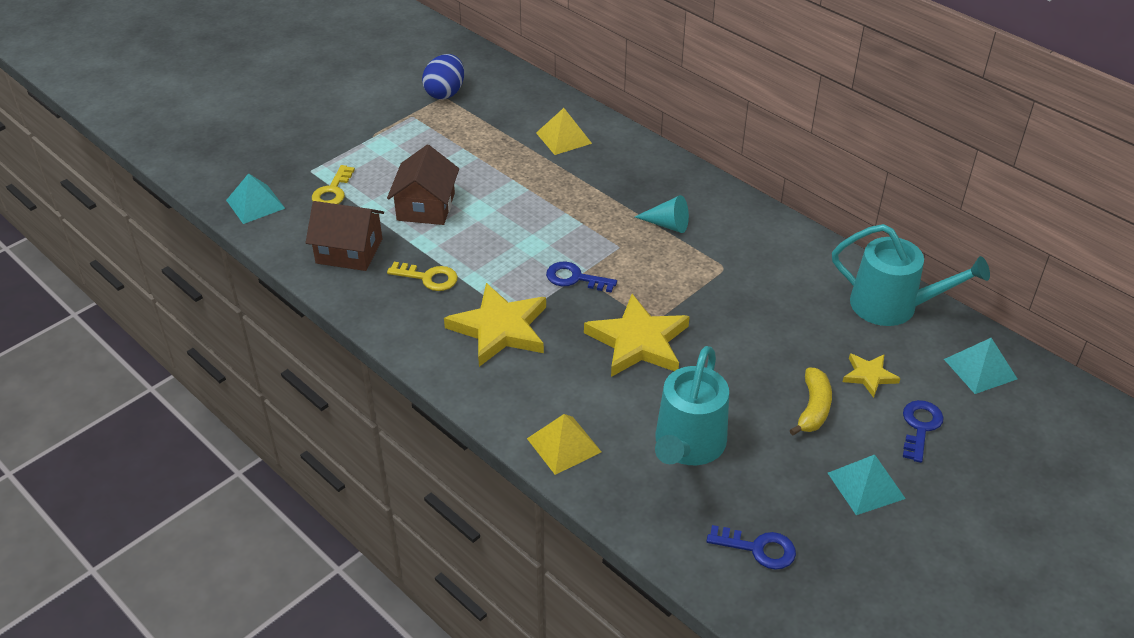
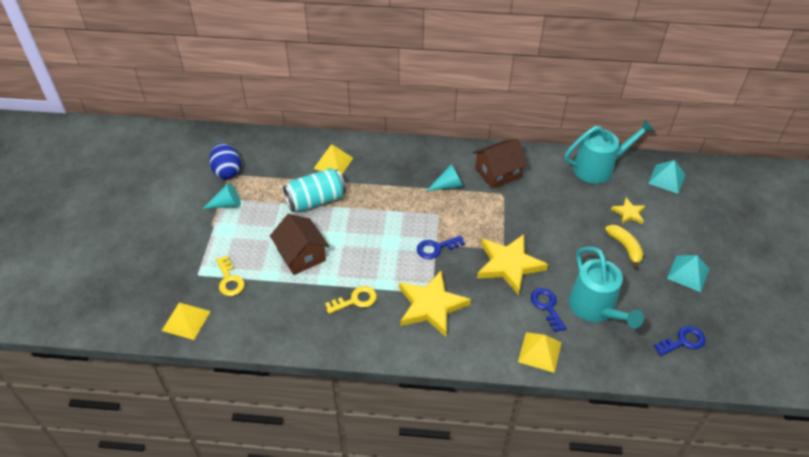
camera: 40 degrees left, 5 degrees up
turquoise pyramid [226,173,285,224] -> yellow pyramid [162,302,211,340]
brown house [306,201,384,271] -> brown house moved to [473,139,528,189]
blue key [903,400,944,463] -> blue key moved to [531,288,566,332]
none -> turquoise cone [203,183,241,209]
none -> turquoise can [283,168,346,212]

